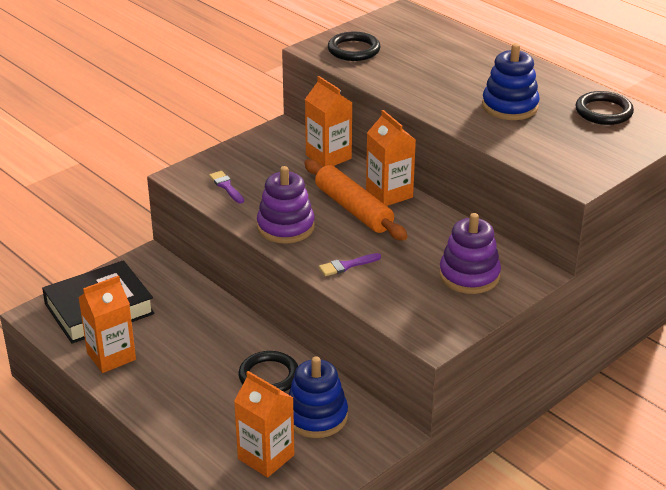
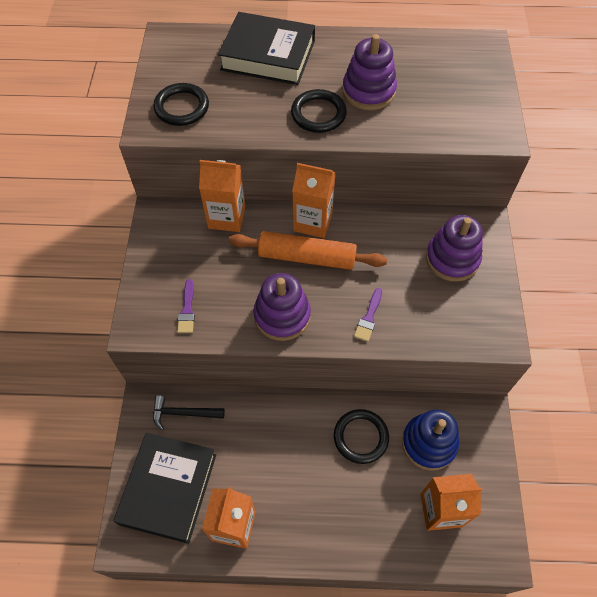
camera: 45 degrees left, 25 degrees up
purple brush [209,171,244,204] -> purple brush turned 105 degrees counterclockwise [177,279,195,333]
blue stacking toy [482,43,540,120] -> purple stacking toy [342,34,397,110]
black ring [575,91,634,125] -> black ring moved to [291,89,347,133]
none -> black hammer [153,395,225,430]
none -> black book [218,12,315,85]

